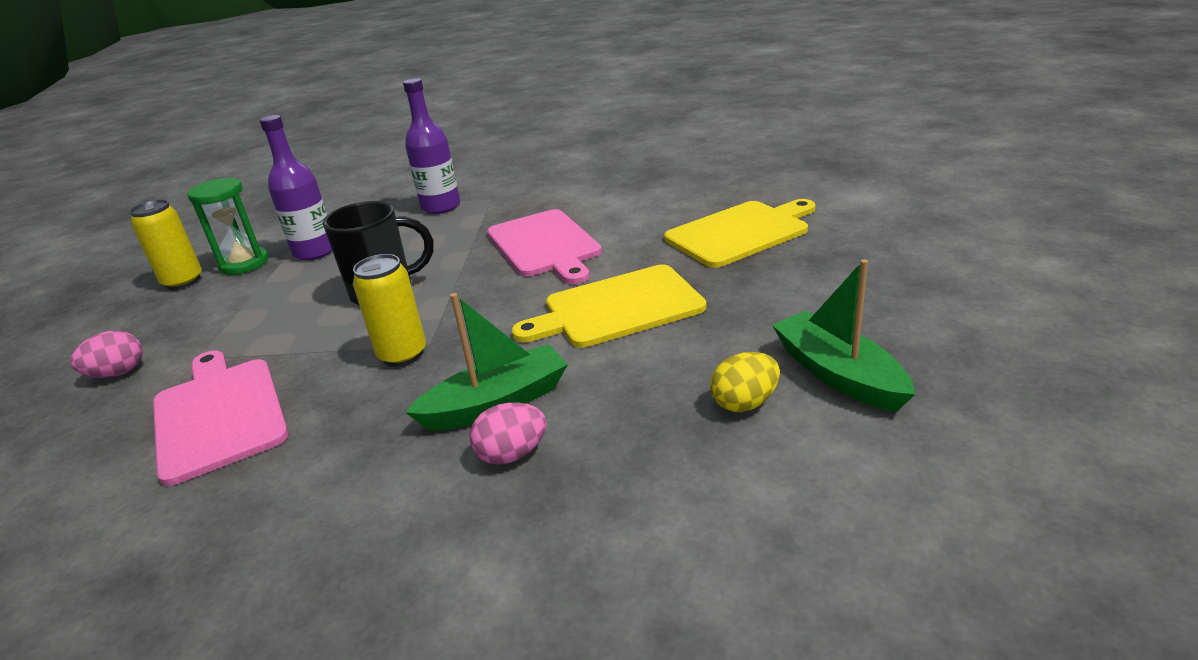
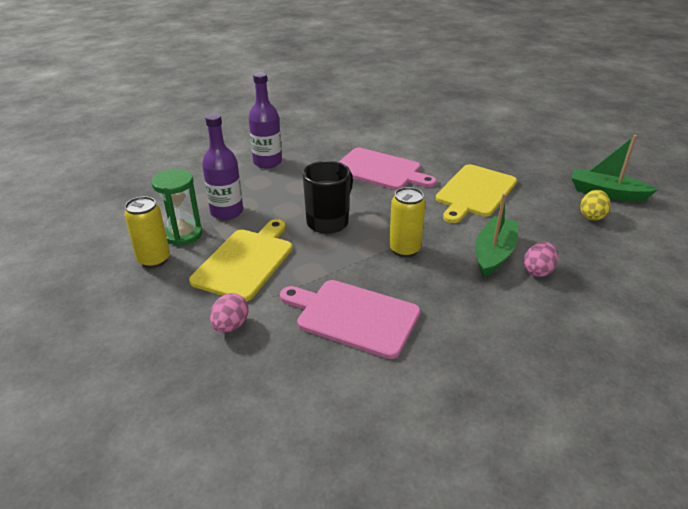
camera: 40 degrees left, 5 degrees up
yellow cutting board [664,199,816,268] -> yellow cutting board moved to [189,219,292,301]

